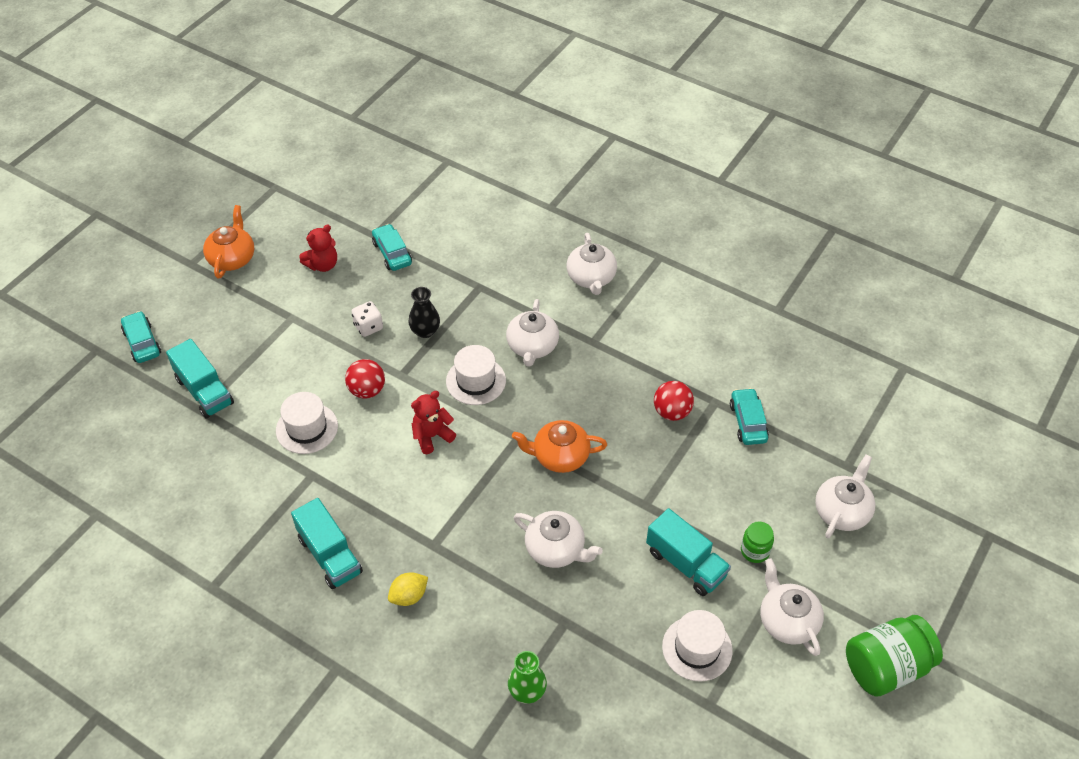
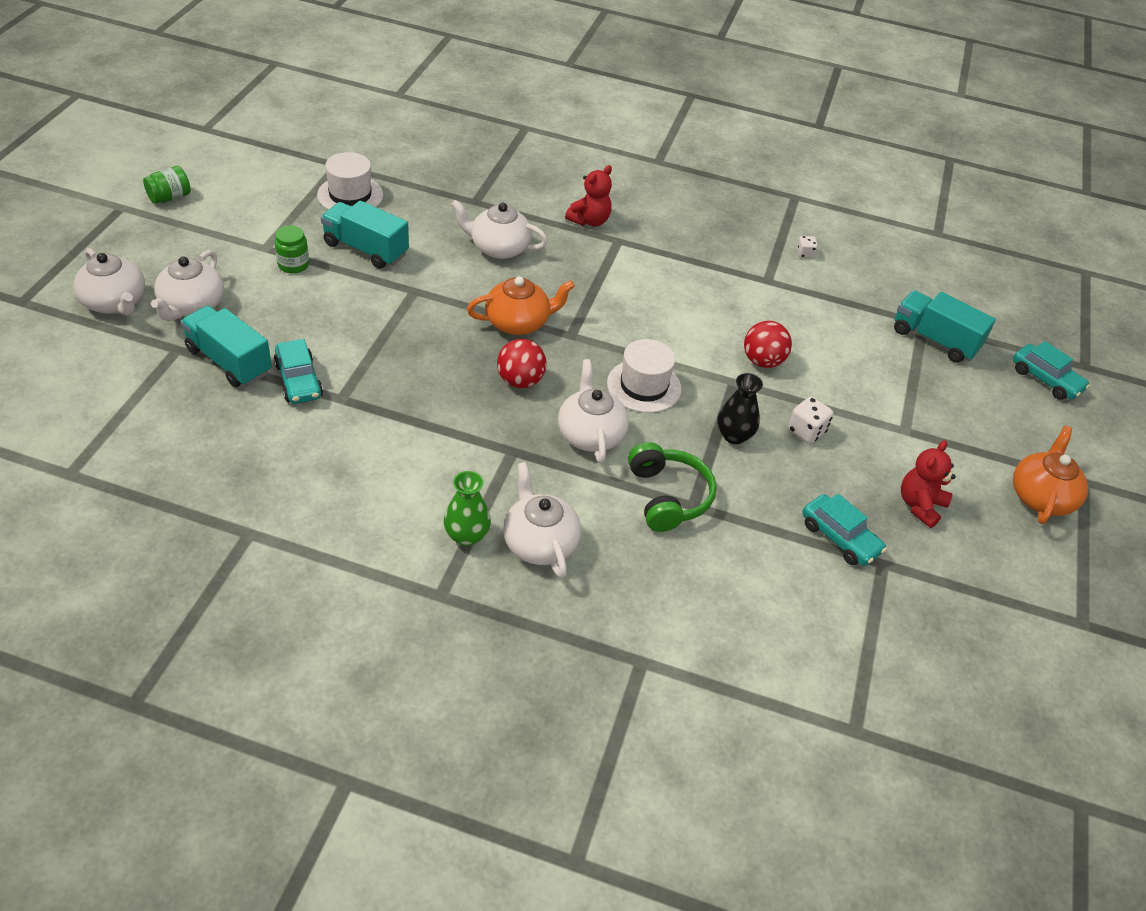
camera: 160 degrees right, 5 degrees down
orange teapot [203,205,254,279] -> orange teapot turned 150 degrees counterclockwise [1013,426,1088,524]
white hat [276,392,338,454] -> none
turquoise truck [291,498,363,589] -> turquoise truck moved to [180,306,272,387]
yellow lemon [388,572,428,606] -> none
red teddy bear [411,391,456,454] -> red teddy bear moved to [565,165,612,226]
green vase [508,651,547,704] -> green vase moved to [444,471,491,546]
red ball [654,381,694,421] -> red ball moved to [497,339,547,388]
white teapot [760,558,824,656] -> white teapot moved to [74,248,145,316]
green jar [846,615,943,696] -> green jar [143,166,191,203], size x0.52
none -> green headphones [628,442,717,532]
none -> white dice [796,236,818,258]

